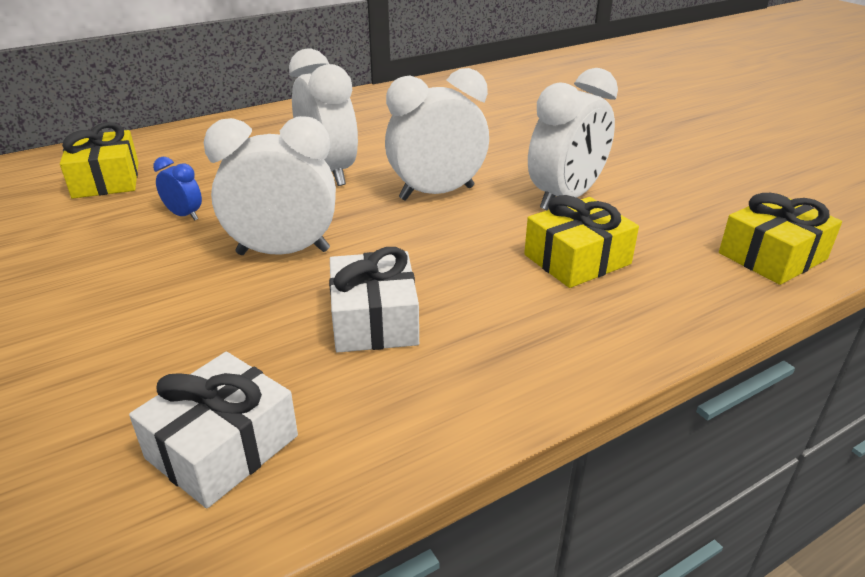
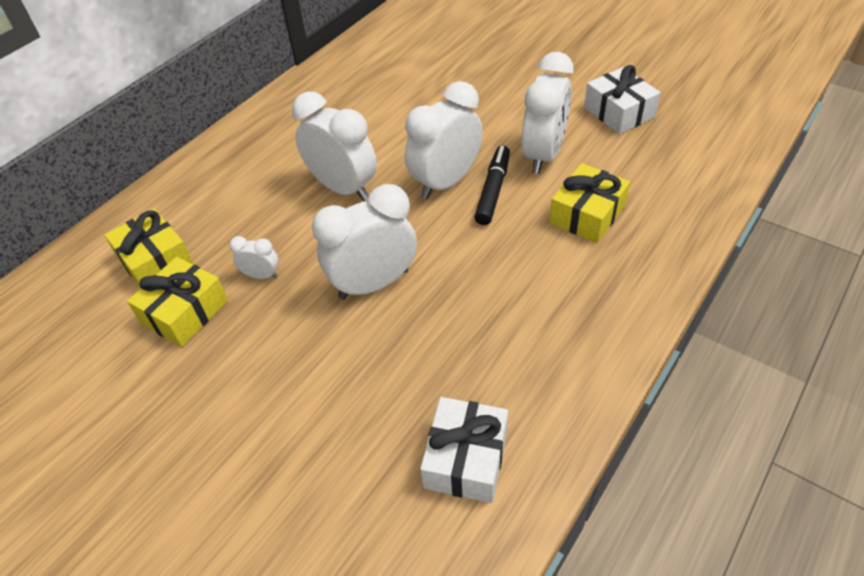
camera: 20 degrees left, 15 degrees up
blue clock [153,157,202,220] -> white clock [229,236,279,279]
white gift [329,247,419,353] -> white gift moved to [584,65,661,134]
yellow gift [719,193,842,285] -> yellow gift moved to [127,257,228,347]
none -> black marker [474,145,510,225]

